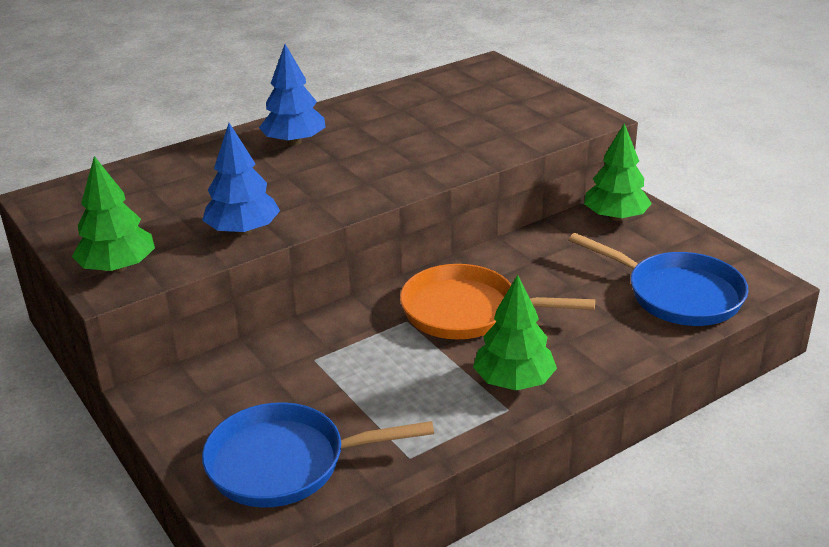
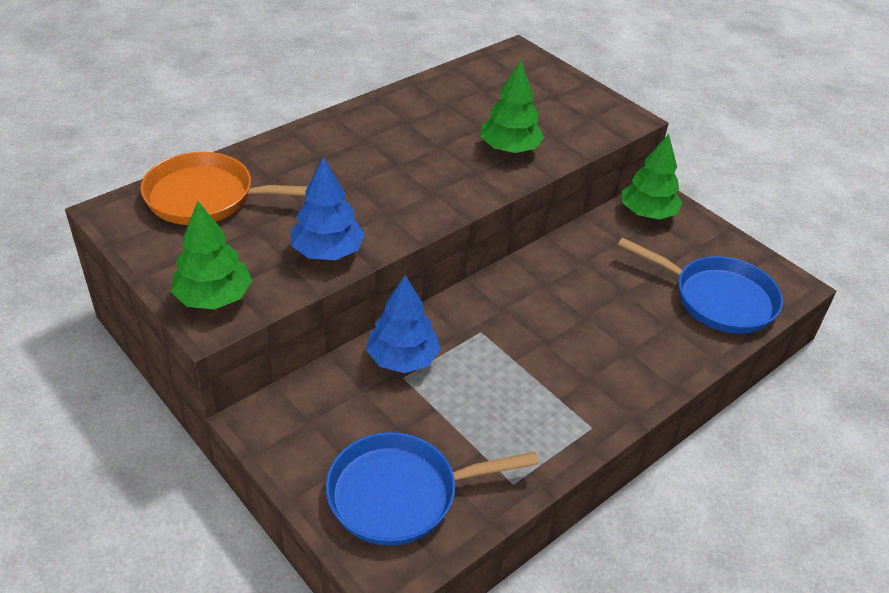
camera: 10 degrees left, 10 degrees up
blue tree [259,44,326,146] -> blue tree moved to [366,275,441,373]
orange pan [400,264,595,339] -> orange pan moved to [140,152,308,225]
green tree [473,275,557,390] -> green tree moved to [480,60,545,153]

